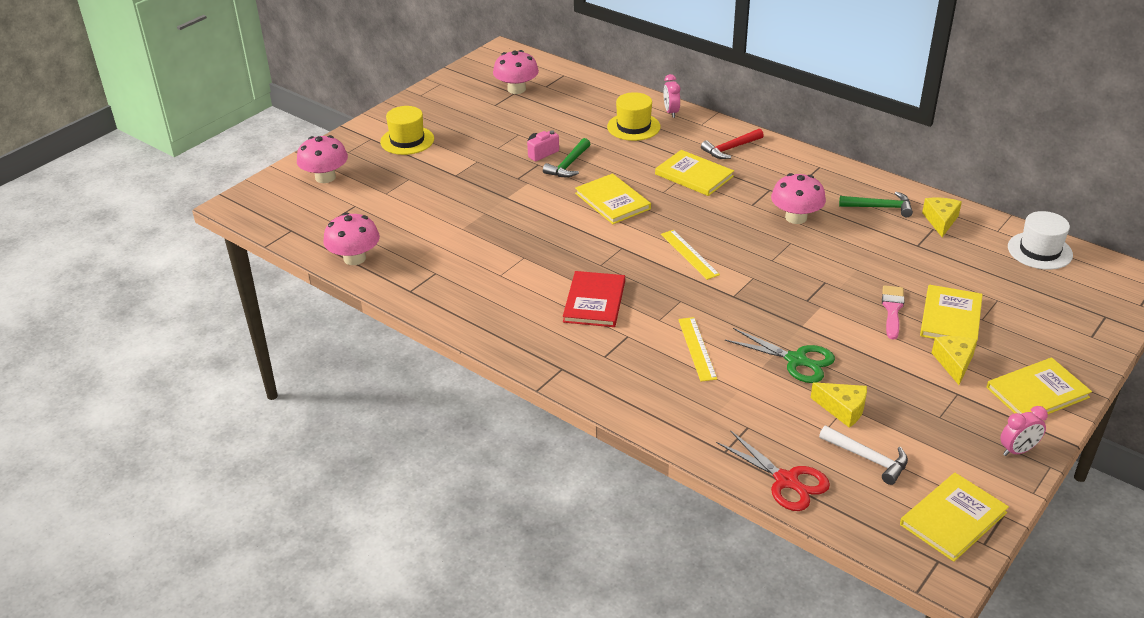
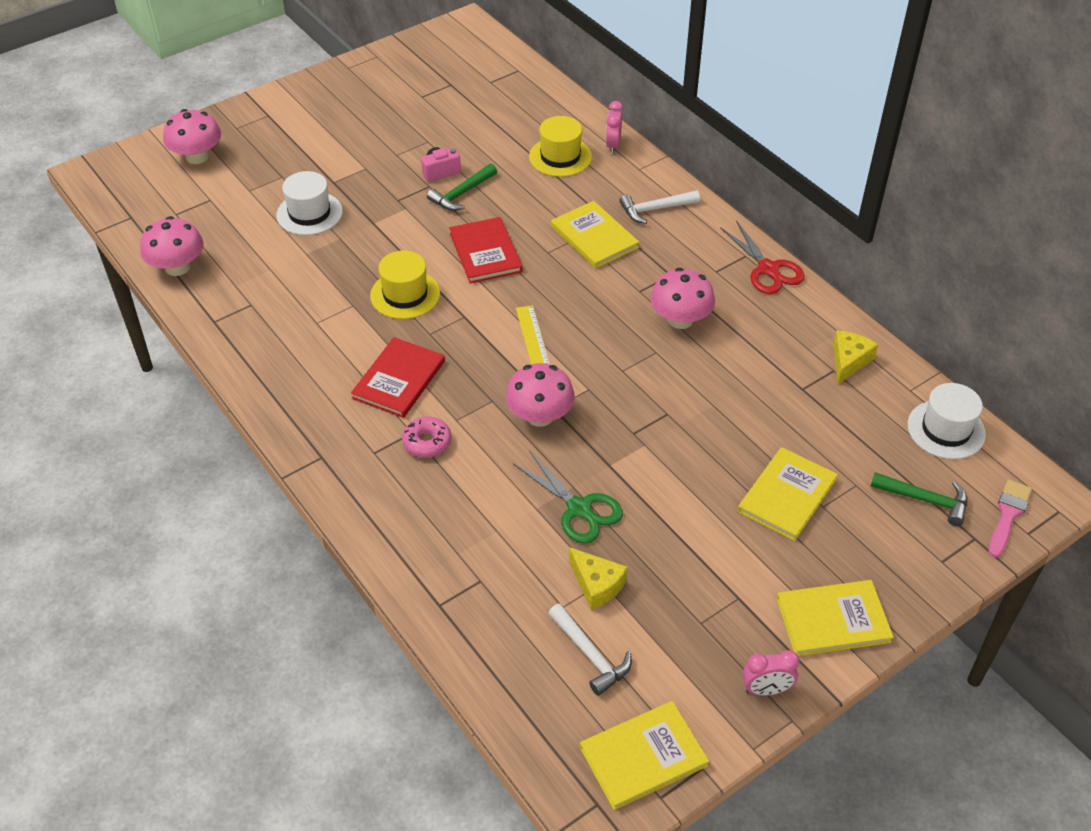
camera: 15 degrees right, 10 degrees up
yellow hat [380,106,434,155] -> yellow hat moved to [370,251,440,319]
pink mushroom [493,50,539,94] -> pink mushroom moved to [506,363,575,427]
yellow book [575,173,651,224] -> red book [449,217,523,283]
yellow ruler [678,317,717,382] -> none
red hammer [701,129,764,159] -> white hammer [619,190,700,224]
red scissors [716,430,830,511] -> red scissors moved to [720,220,805,294]
green hammer [839,192,913,217] -> green hammer moved to [870,472,967,526]
pink brush [882,285,904,340] -> pink brush moved to [989,479,1032,558]
yellow cheese [932,336,977,385] -> none
none -> white hat [276,171,343,235]
none -> pink donut [402,417,451,458]

